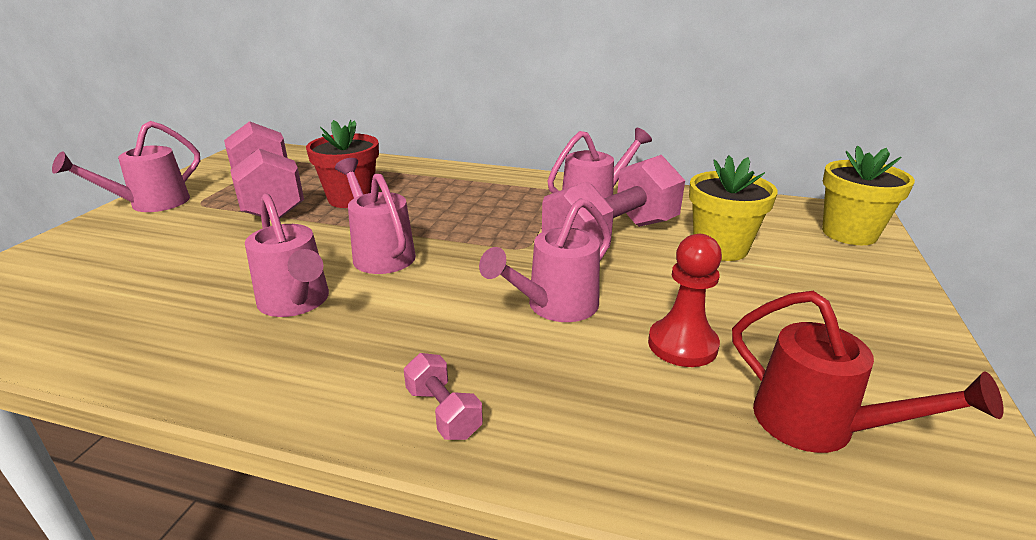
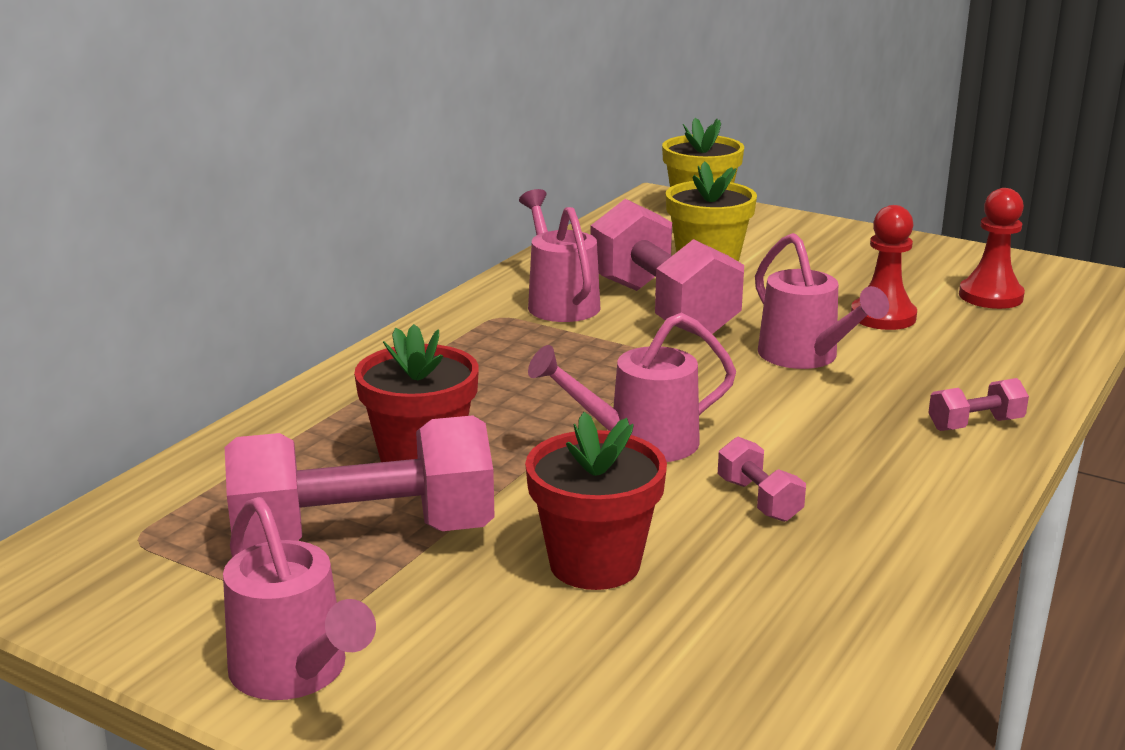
camera: 75 degrees left, 5 degrees down
pink watering can [245,193,329,317] -> pink dumbbell [718,437,806,522]
red watering can [732,291,1003,453] -> red pawn [959,188,1025,309]
none -> red flower pot [525,412,667,590]

